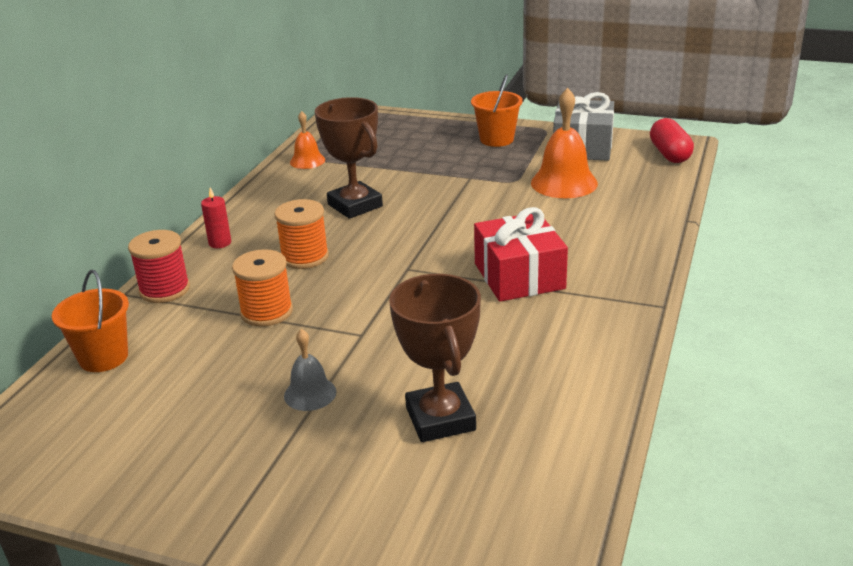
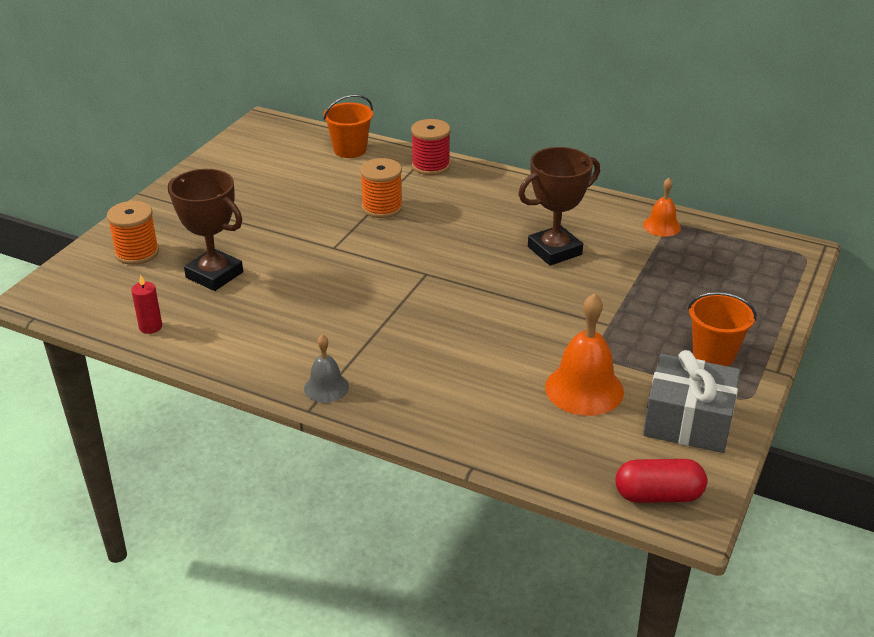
camera: 95 degrees right, 5 degrees up
red candle [201,188,231,248] -> red candle moved to [131,275,162,334]
orange spool [274,199,329,269] -> orange spool moved to [107,201,159,265]
grey bell [284,329,337,411] -> grey bell moved to [304,334,349,403]
brown trophy [389,274,481,442] -> brown trophy turned 45 degrees clockwise [168,169,243,291]
red gift [474,207,568,302] -> none

